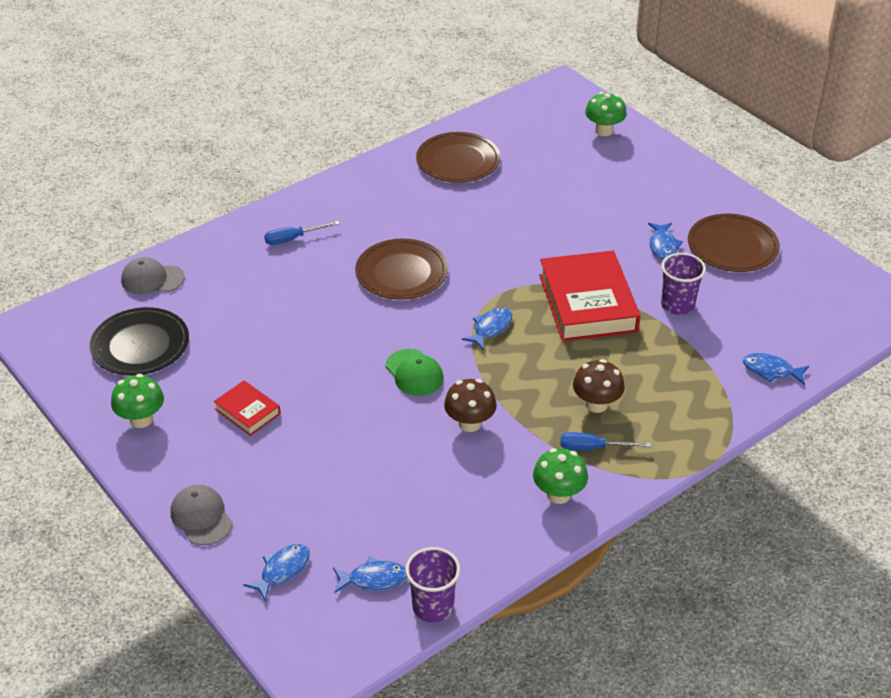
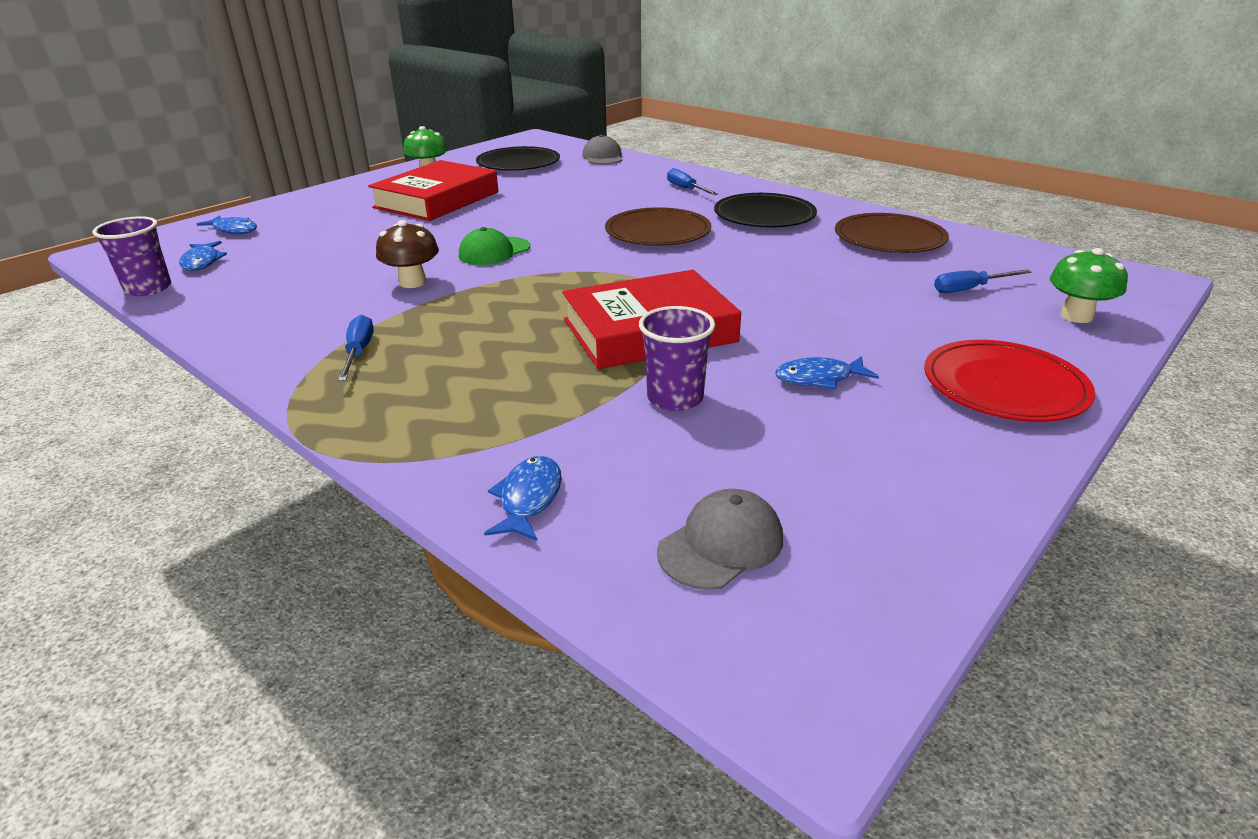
camera: 80 degrees right, 10 degrees down
grey cap [171,485,233,546] -> grey cap moved to [657,489,783,590]
red book [214,381,281,436] -> red book [368,160,498,221], size x2.04
blue fish [462,307,512,350] -> none
green mushroom [533,448,588,504] -> none
brown mushroom [573,359,625,413] -> none
brown plate [688,214,780,272] -> none
none -> black plate [714,193,817,228]
none -> red plate [924,340,1095,422]
none -> blue screwdriver [934,270,1031,293]

